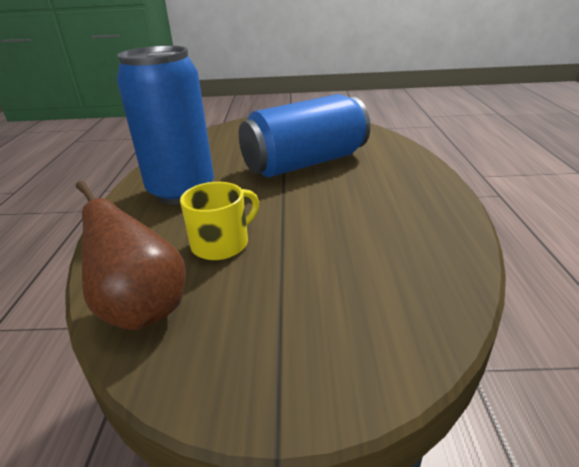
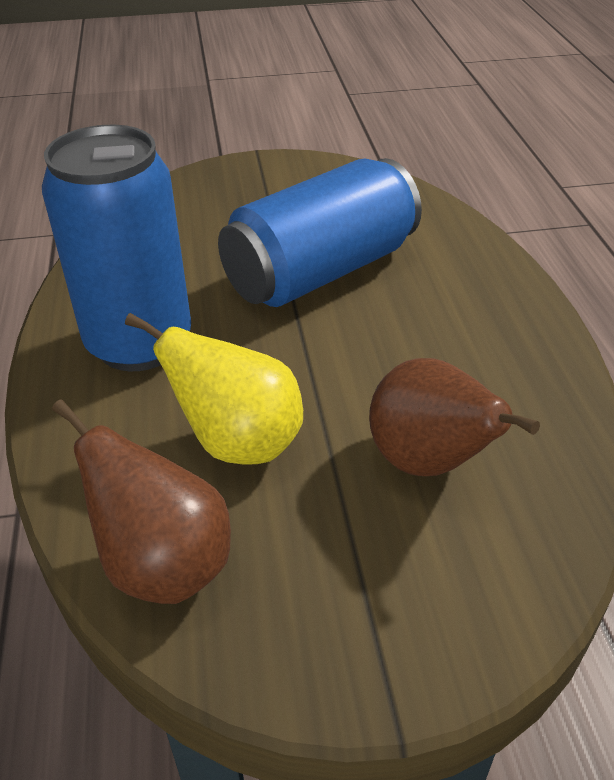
camera: 10 degrees left, 10 degrees up
yellow mug [180,182,259,260] -> yellow pear [125,313,303,465]
none -> brown pear [369,358,540,476]

